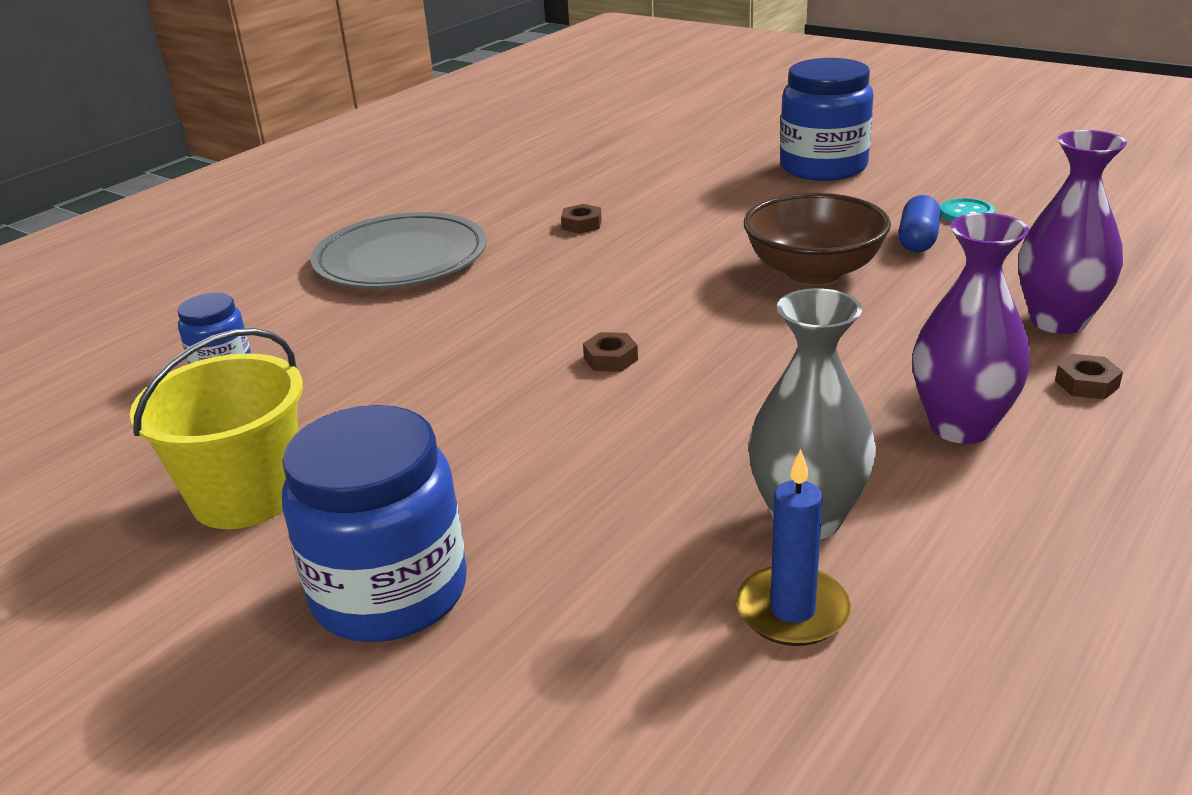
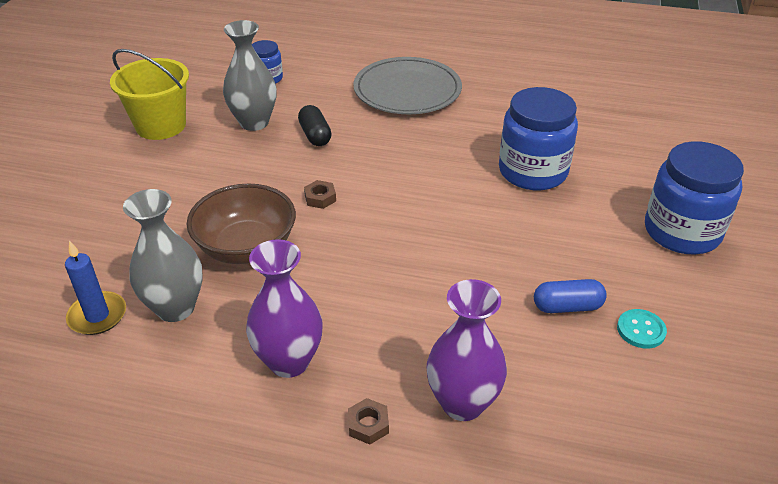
camera: 65 degrees right, 10 degrees up
blue jar [282,405,467,642] -> blue jar moved to [499,87,578,190]
brown nut [561,204,602,234] -> none
brown bowl [744,193,891,284] -> brown bowl moved to [187,183,296,264]
none -> grey vase [223,20,277,131]
none -> black capsule [298,105,332,146]

